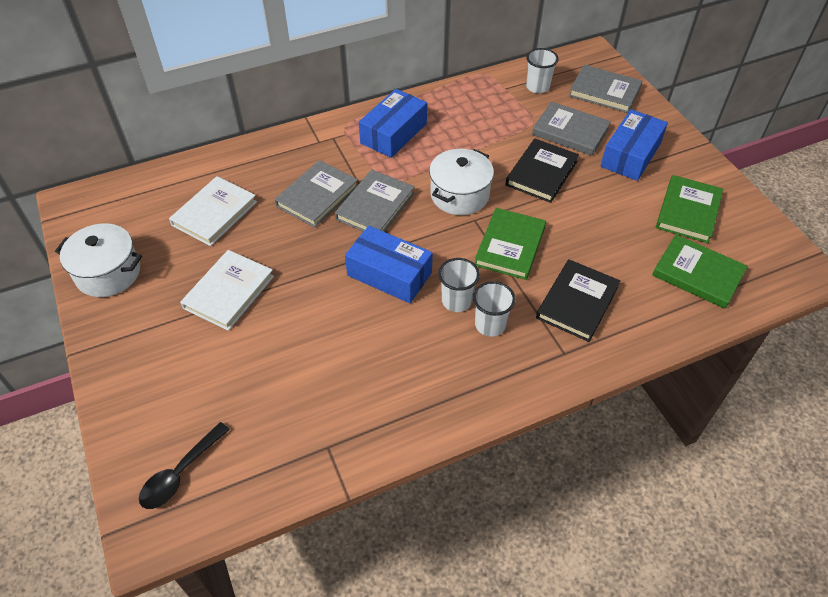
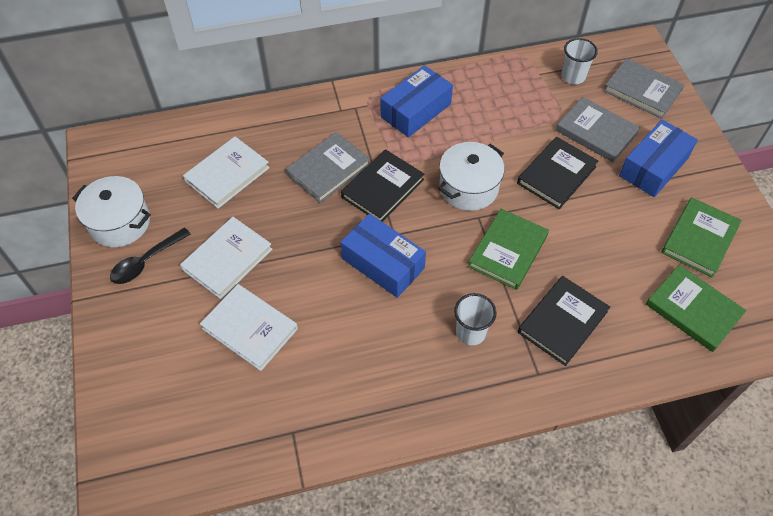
camera: 10 degrees right, 5 degrees up
black spoon [139,422,230,509] -> black spoon moved to [110,228,191,284]
grey book [335,170,415,232] -> black book [341,149,424,222]
white cup [438,258,480,312] -> none
none -> white book [200,284,298,371]

